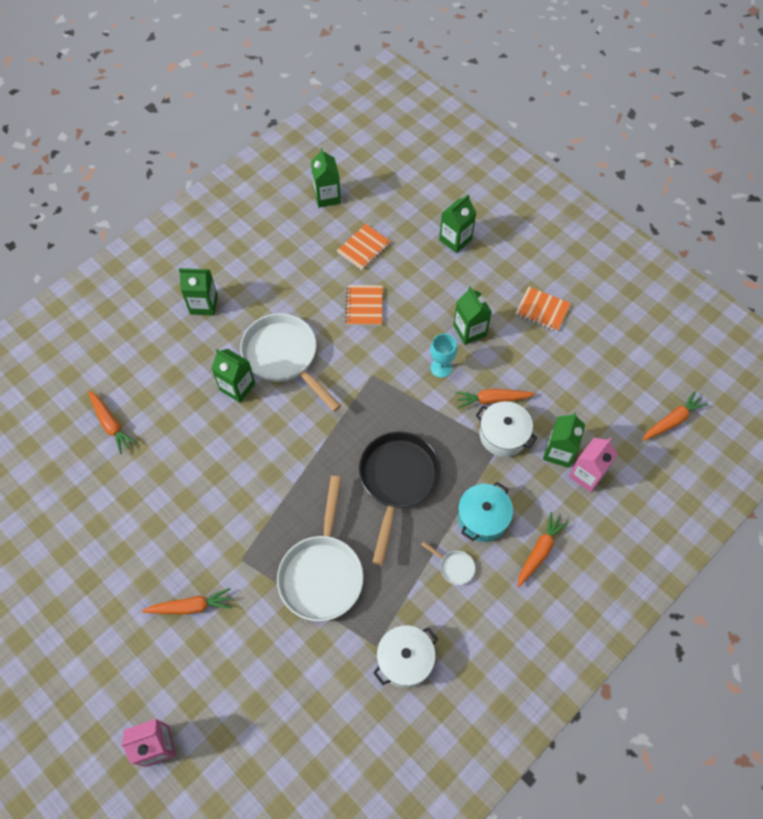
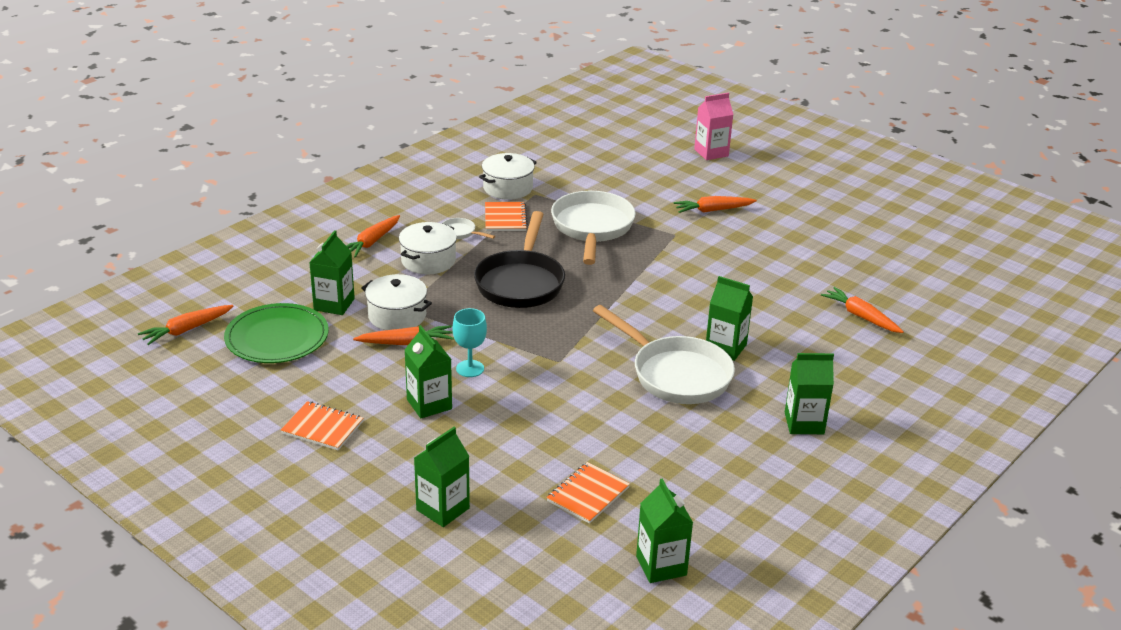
camera: 175 degrees right, 30 degrees down
orange notebook [345,285,383,326] -> orange notebook moved to [485,202,528,231]
turquoise pot [458,482,513,542] -> white pot [399,222,457,275]
pink carton [569,438,618,492] -> none
none -> green plate [224,303,329,363]

